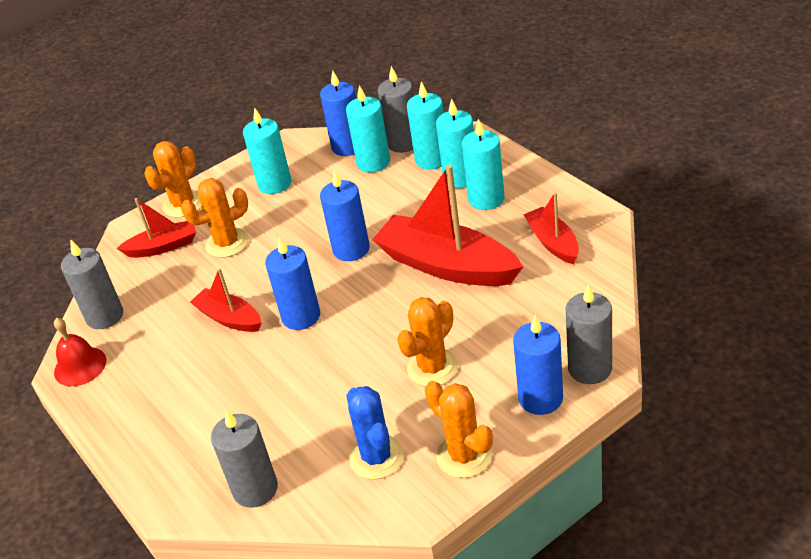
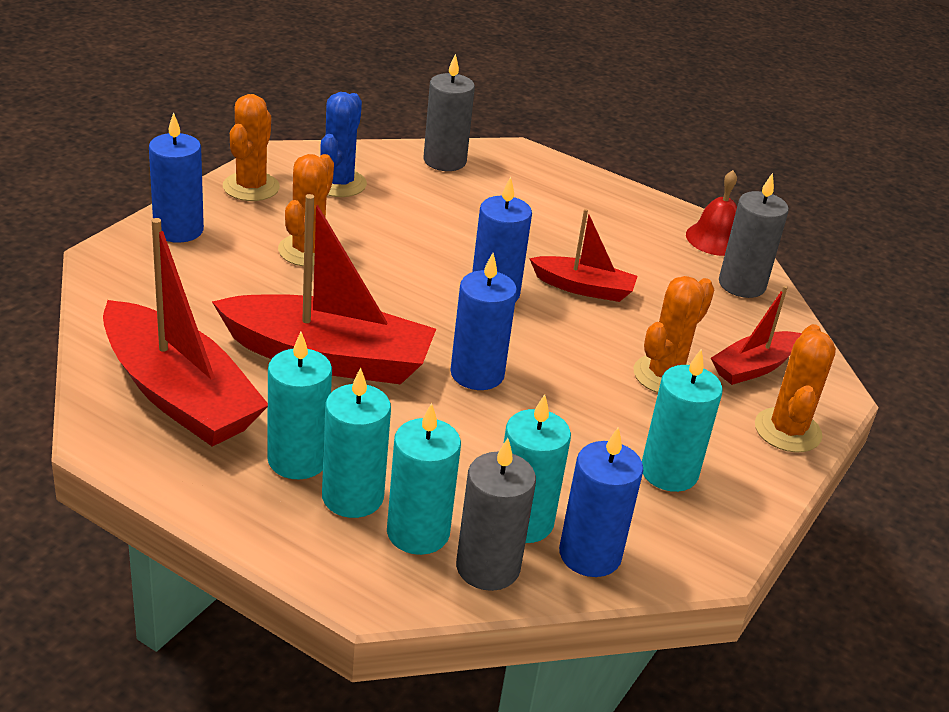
camera: 150 degrees right, 5 degrees down
blue cactus [346,386,404,480] -> blue cactus turned 60 degrees clockwise [320,92,367,197]
orange cactus [425,381,493,478] -> orange cactus turned 75 degrees clockwise [223,94,280,201]
red boat [523,192,579,264] -> red boat [103,218,268,446], size x1.85
grey candle [566,284,612,384] -> none

